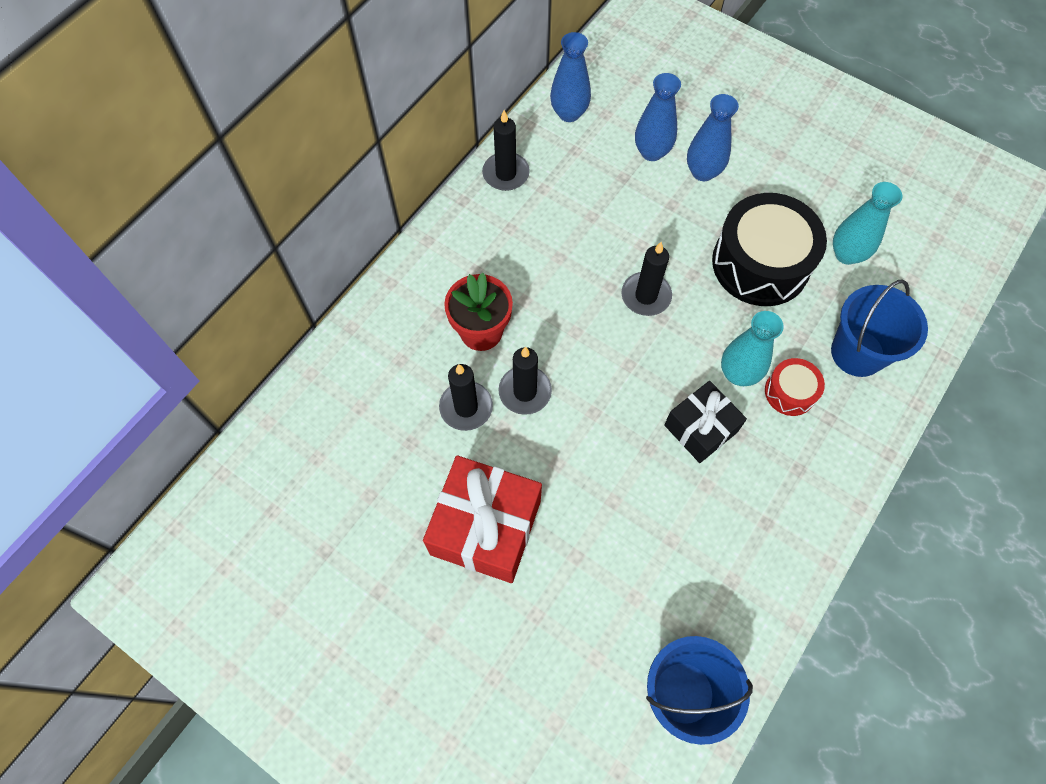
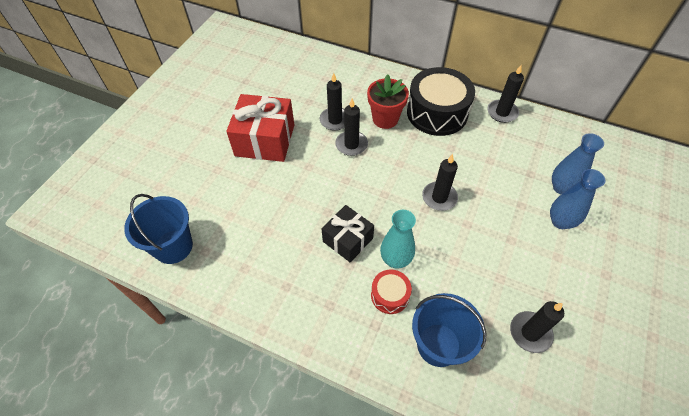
camera: 80 degrees right, 10 degrees down
blue vase [550,32,591,122] -> none
black drum [712,193,827,306] -> black drum moved to [407,67,475,136]
turquoise vase [833,182,902,265] -> black candle [510,301,564,353]

